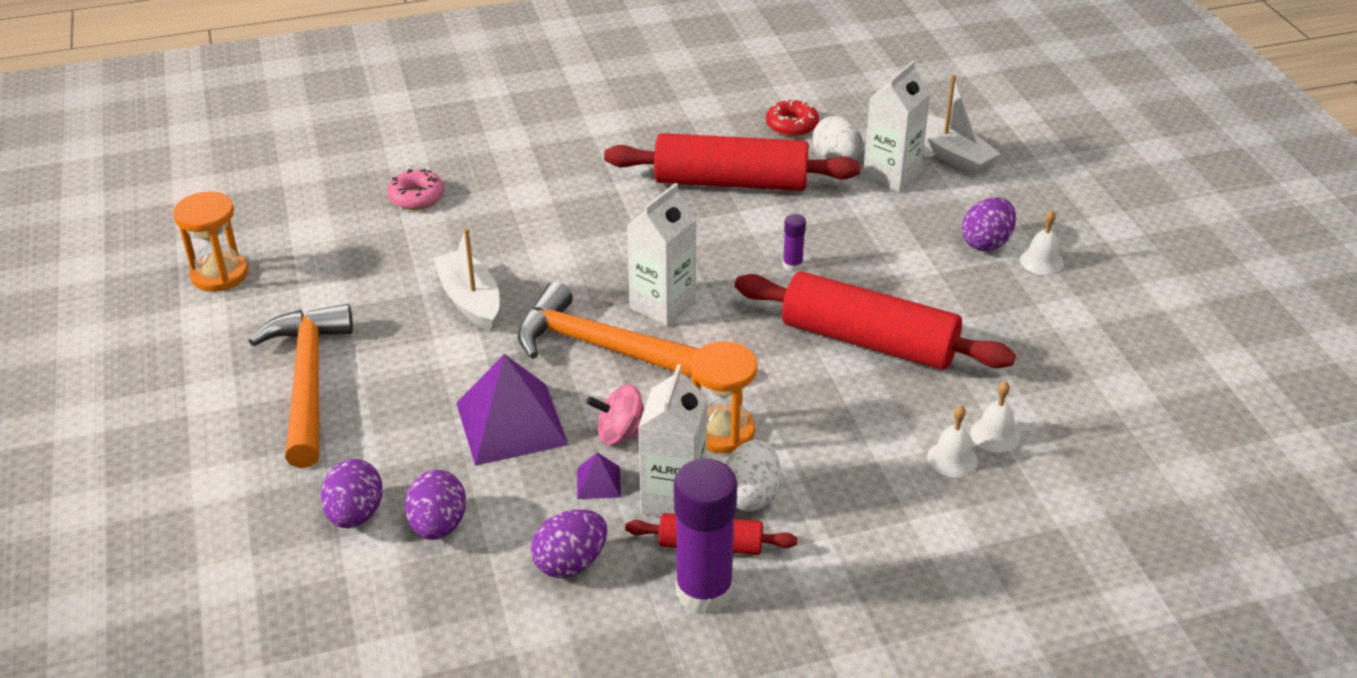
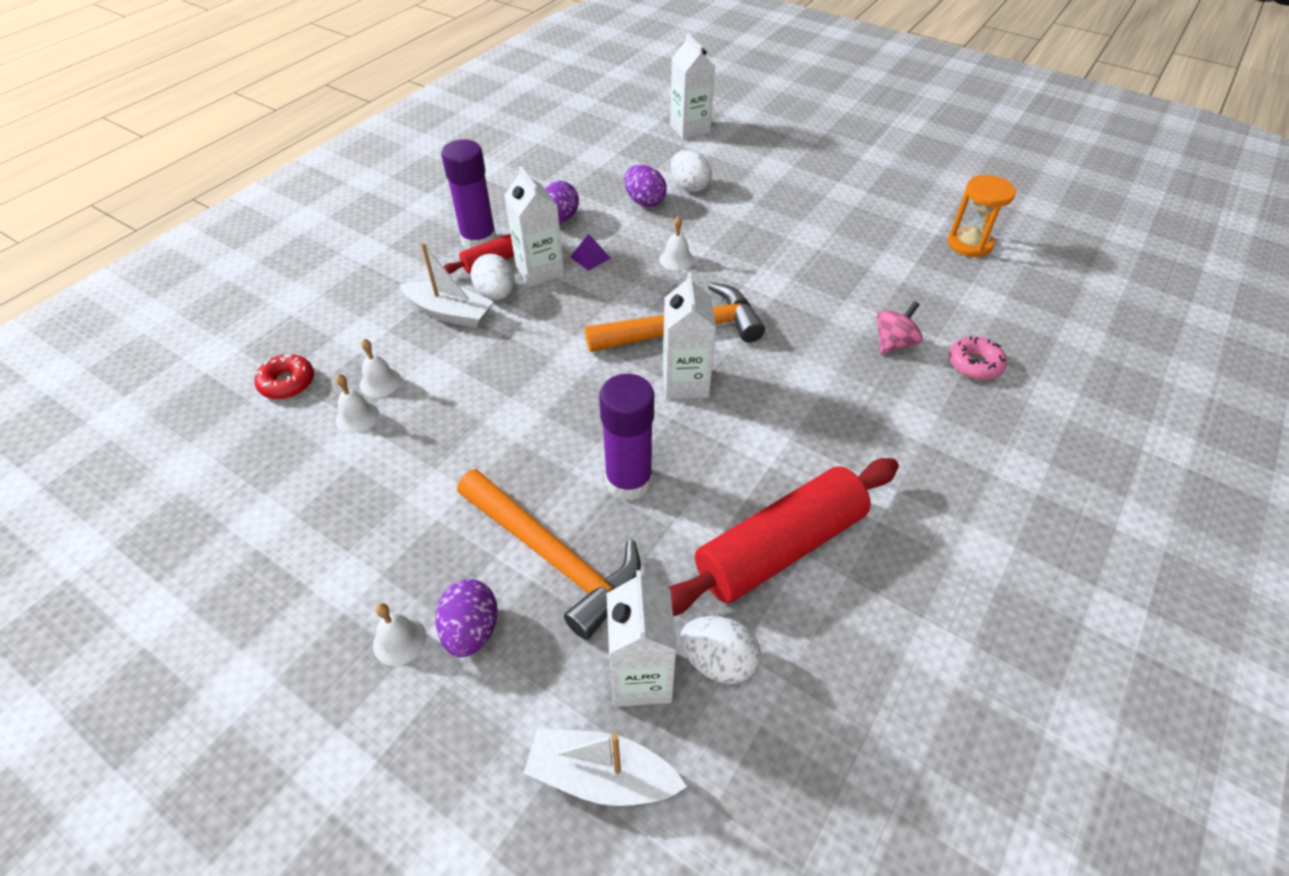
camera: 140 degrees right, 10 degrees up
orange hammer [249,304,353,468] -> orange hammer moved to [457,469,641,640]
purple egg [321,459,383,528] -> white egg [671,150,712,192]
white boat [433,228,500,331] -> white boat moved to [400,243,494,328]
purple pyramid [456,354,569,466] -> white bell [659,216,694,271]
pink spinning top [586,385,644,445] -> pink spinning top moved to [877,301,923,354]
orange hourglass [691,341,758,453] -> none
red rolling pin [735,271,1016,370] -> none
red donut [766,99,819,137] -> red donut moved to [254,353,314,399]
purple glue stick [783,214,806,272] -> purple glue stick [599,374,654,501], size x2.24
none -> white carton [670,33,715,139]

